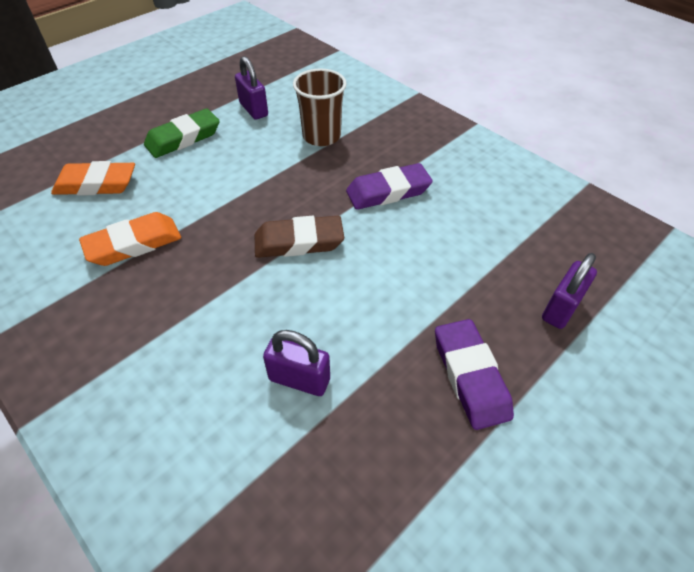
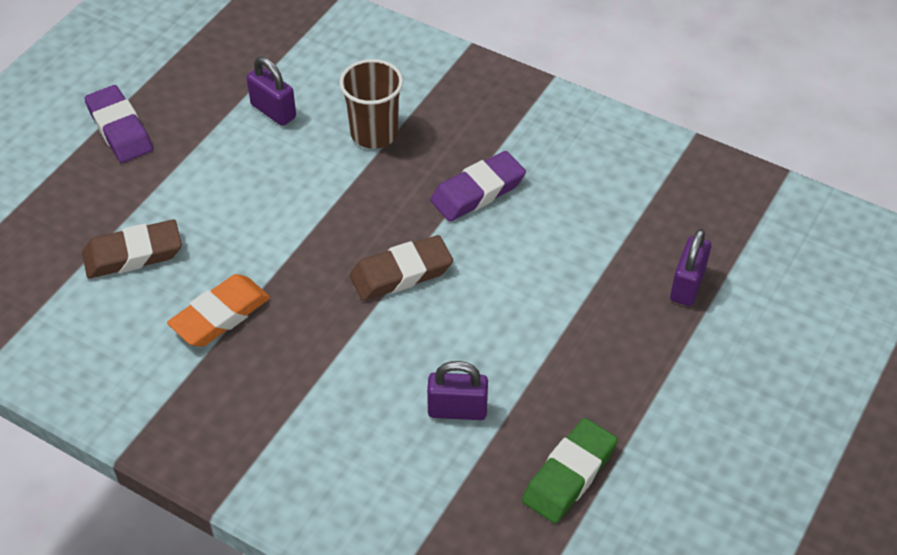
camera: 15 degrees left, 0 degrees up
orange eraser [51,161,135,196] -> brown eraser [82,219,182,278]
green eraser [144,109,220,158] -> green eraser moved to [522,418,618,523]
purple eraser [435,319,514,430] -> purple eraser moved to [85,85,153,163]

